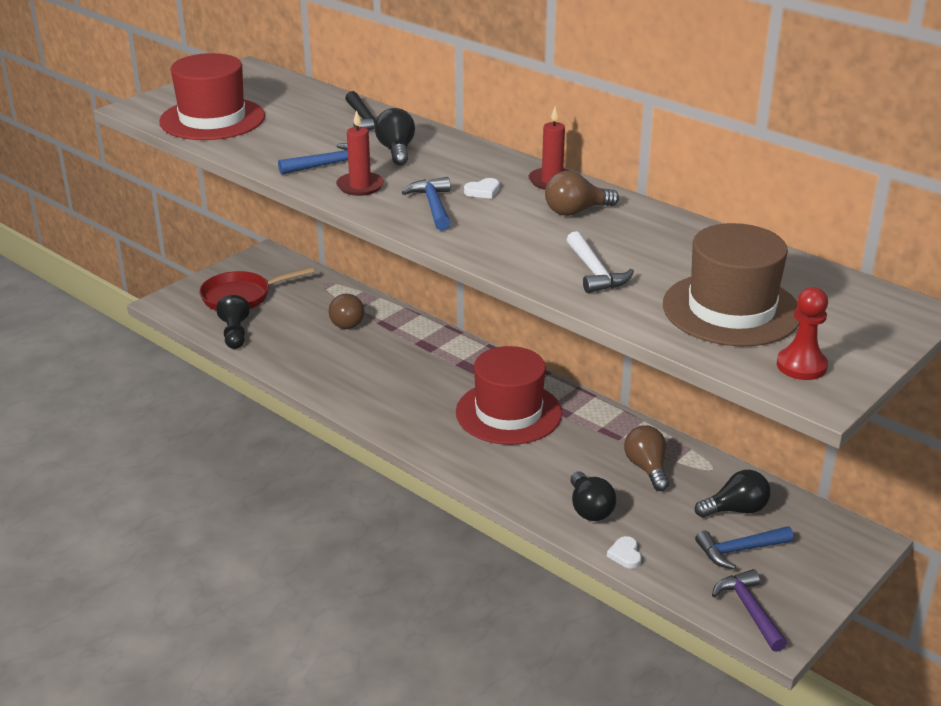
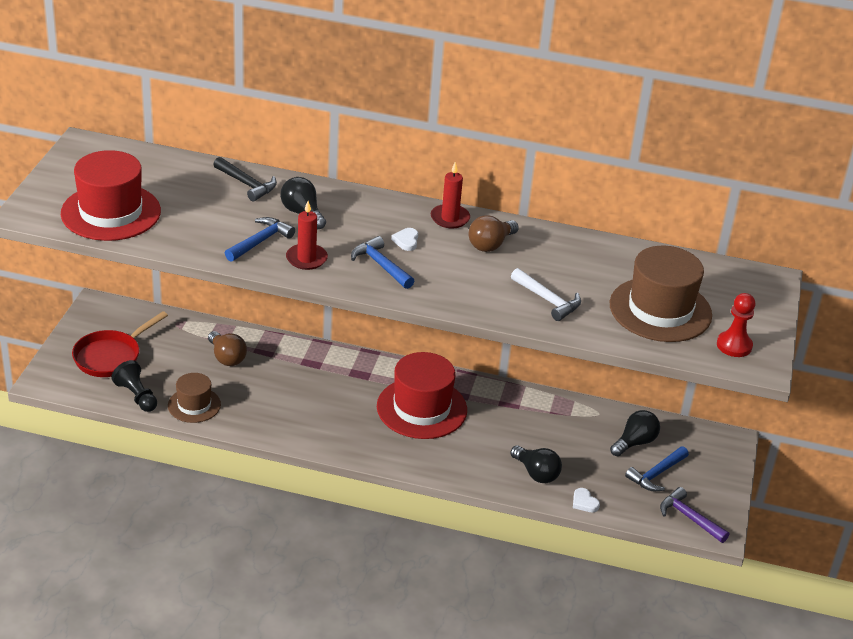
camera: 30 degrees left, 5 degrees up
white heart [464,178,500,199] -> white heart turned 150 degrees clockwise [391,228,418,251]
brown light bulb [624,425,669,491] -> none
none -> brown hat [168,373,221,423]

